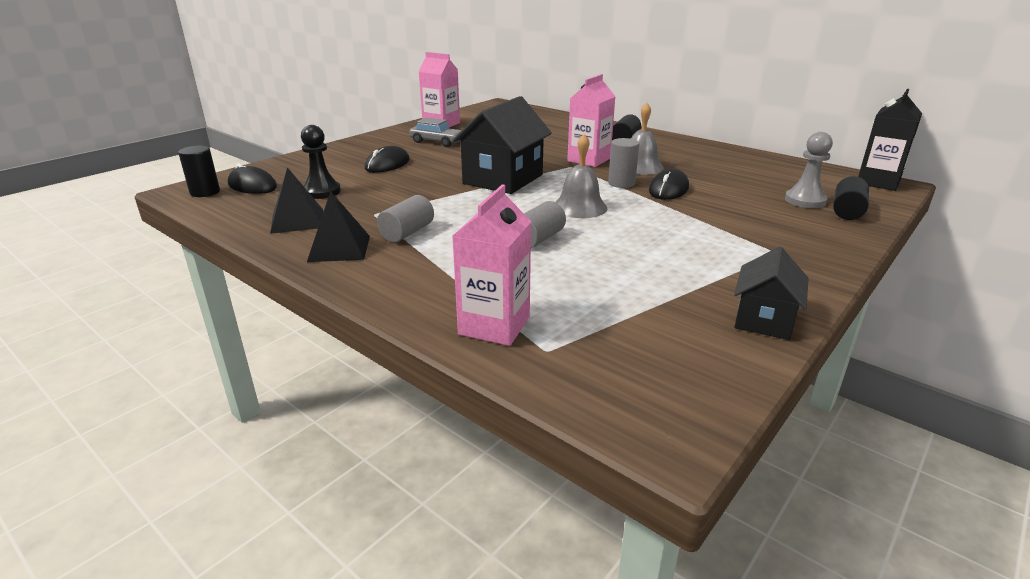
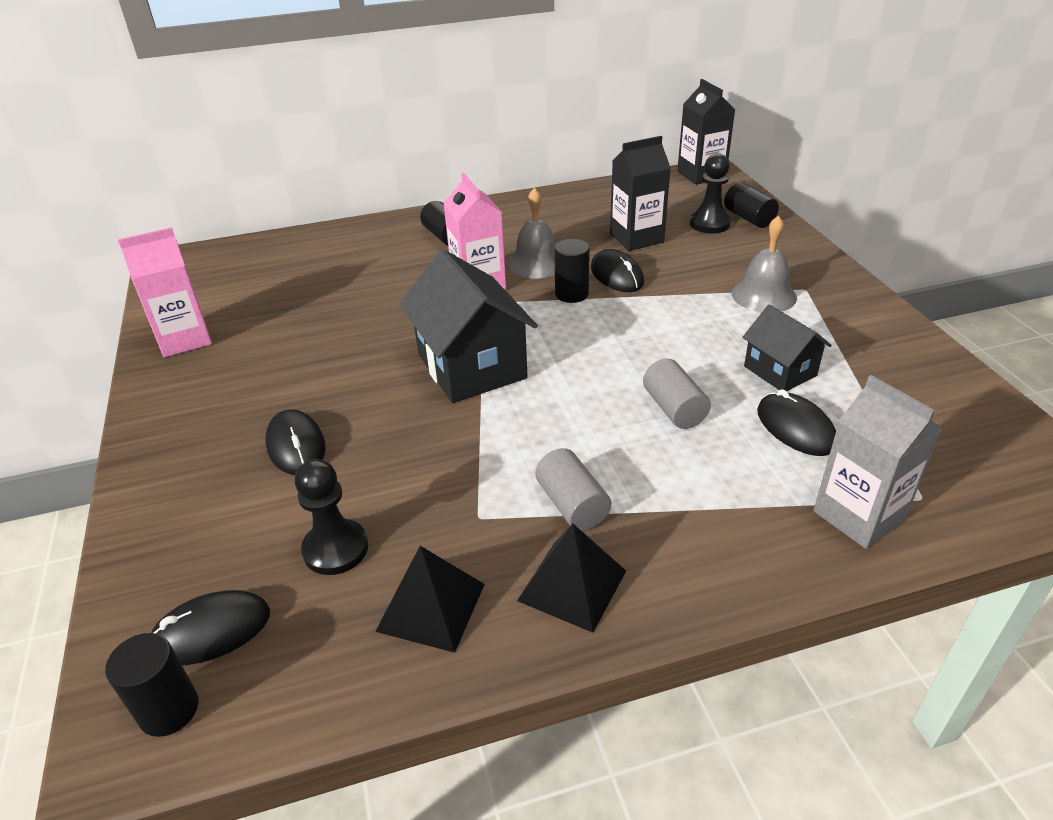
camera: 55 degrees left, 10 degrees up
grey car [409,117,462,147] -> none
pink carton [453,184,531,346] -> grey carton [813,375,942,549]
grey bell [556,134,607,218] -> grey bell moved to [732,215,797,312]
grey cylinder [608,138,639,188] -> black cylinder [554,239,590,303]
black house [734,246,808,340] -> black house moved to [742,305,832,391]
grey pawn [785,132,833,208] -> black pawn [690,153,731,233]
none -> black carton [610,136,671,251]
none -> black mouse [757,389,836,456]

